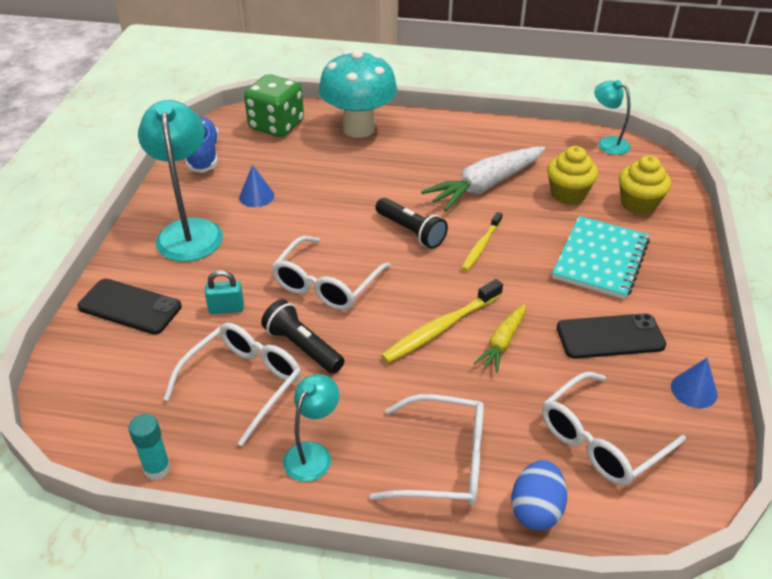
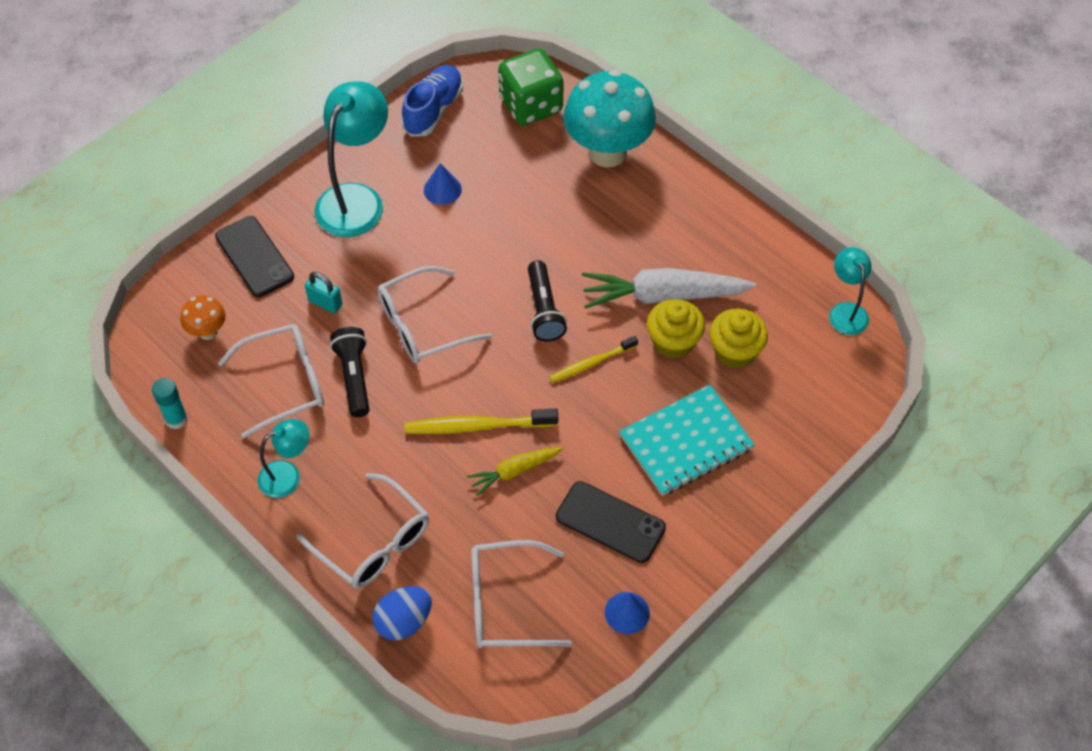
camera: 35 degrees right, 15 degrees up
yellow cupcake [619,155,671,215] -> yellow cupcake moved to [647,299,705,359]
none -> orange mushroom [180,295,226,340]

